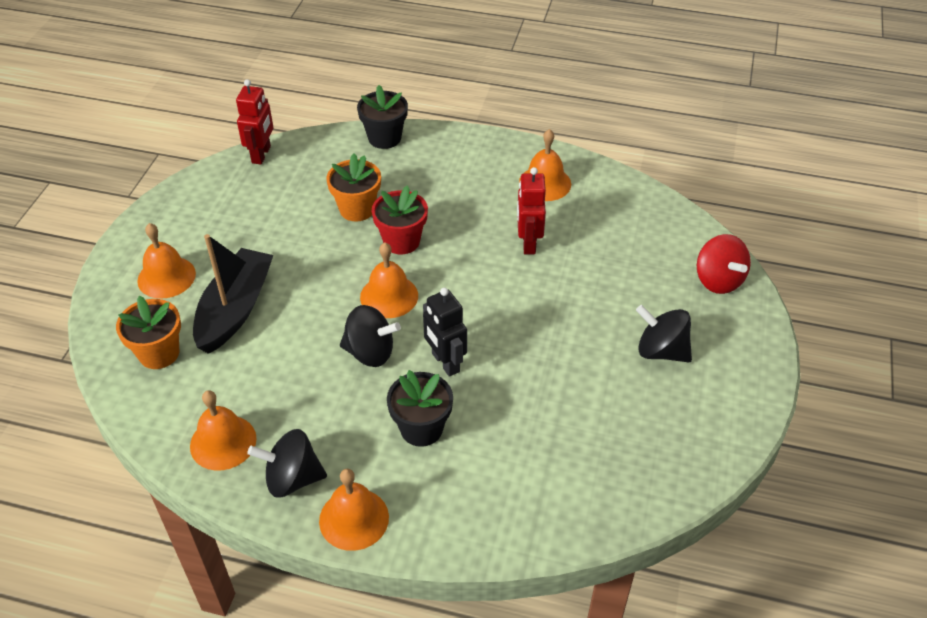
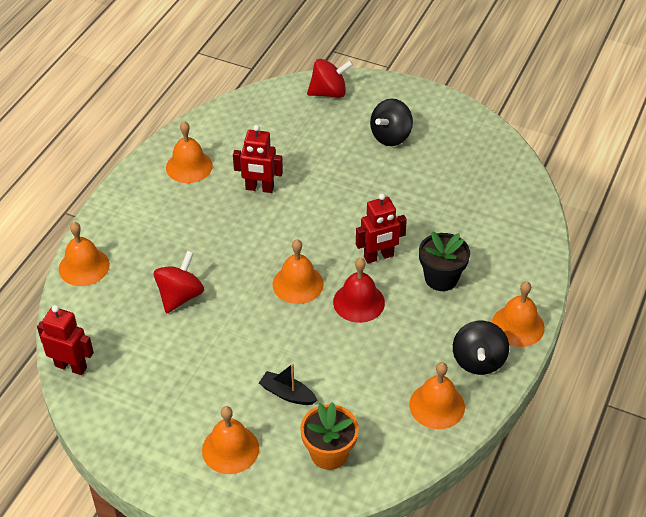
camera: 80 degrees left, 0 degrees up
black boat [193,234,273,354] -> black boat [259,364,318,405], size x0.50
orange flower pot [326,153,381,222] -> red spinning top [154,251,204,314]
black spinning top [340,305,401,367] -> red bell [333,258,385,323]
black flower pot [357,85,408,149] -> orange bell [59,222,110,286]
red flower pot [372,185,428,254] -> none
black robot [423,288,467,377] -> red robot [356,193,407,263]

